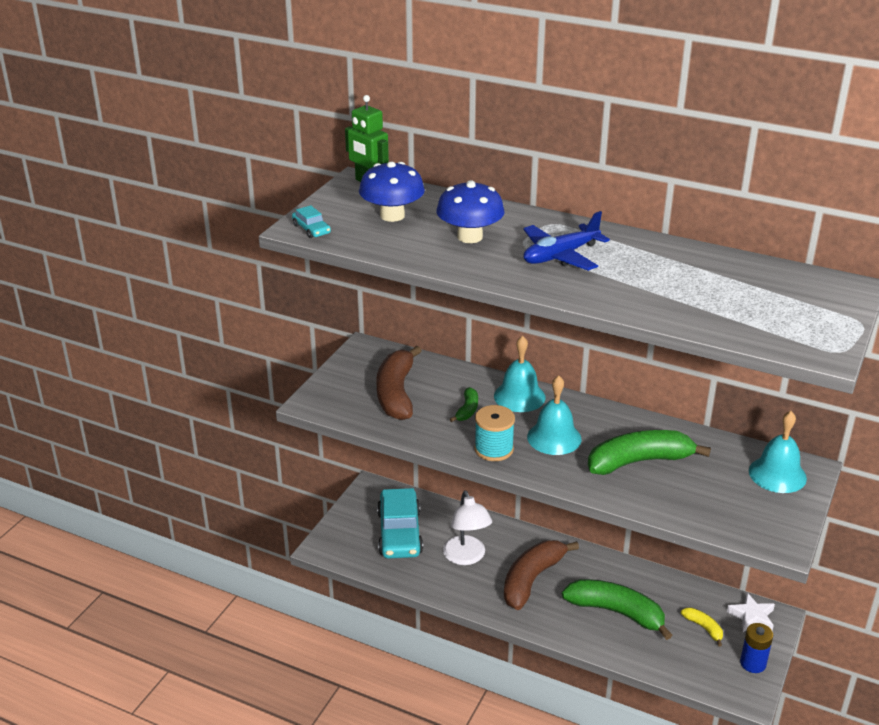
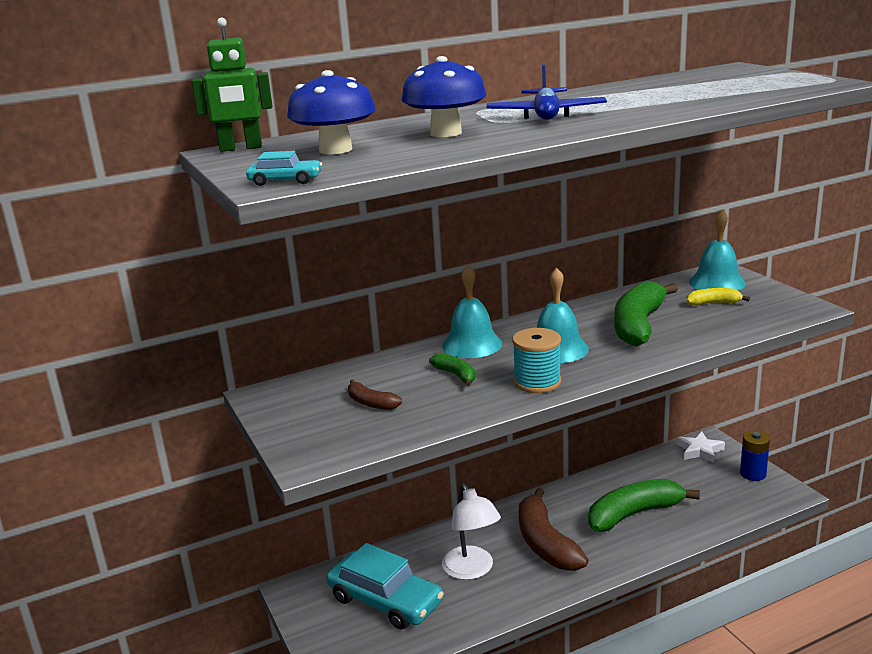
camera: 50 degrees left, 10 degrees down
brown banana [376,346,422,420] -> brown banana [348,379,402,410], size x0.47
white lamp [443,490,492,565] -> white lamp turned 45 degrees clockwise [442,483,501,580]
yellow banana [681,607,723,647] -> yellow banana moved to [686,288,750,305]

